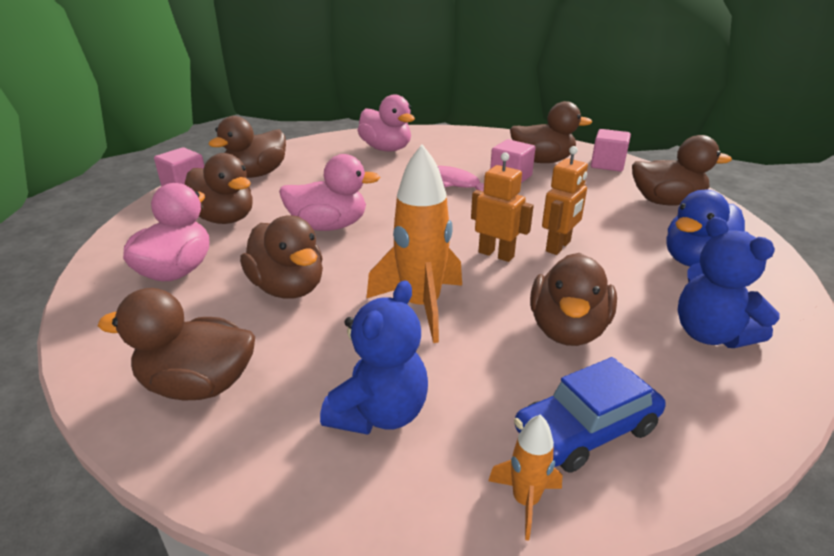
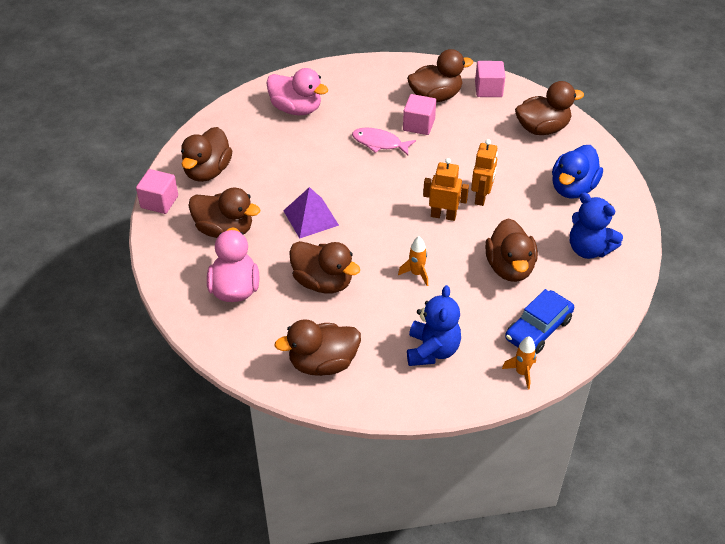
camera: 20 degrees left, 15 degrees up
pink duck [279,154,380,231] -> purple pyramid [283,187,339,238]
orange rocket [366,144,462,343] -> orange rocket [398,236,428,286], size x0.49

